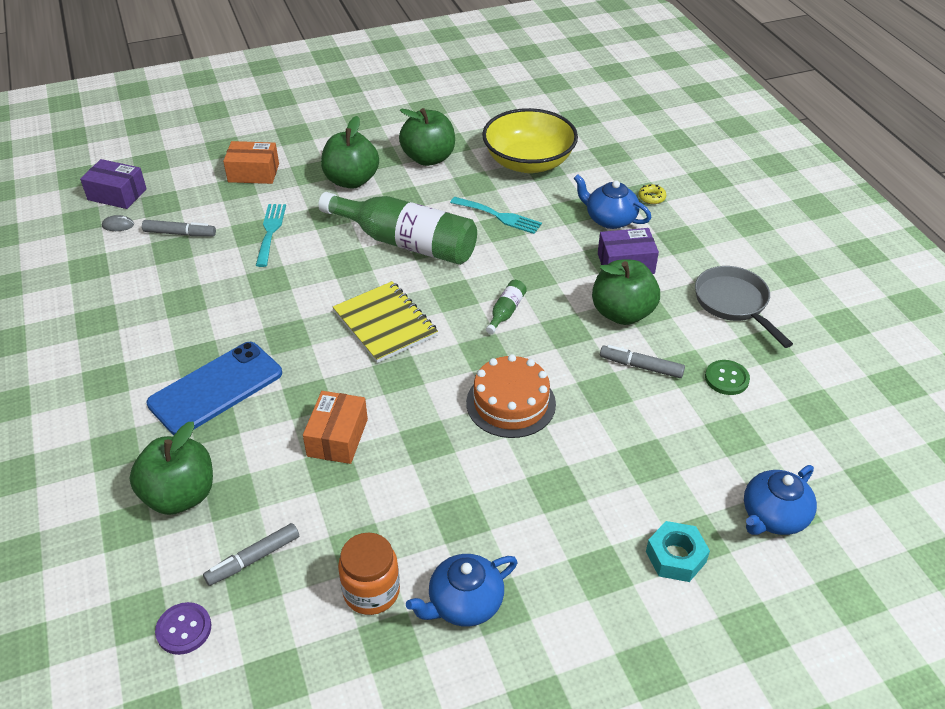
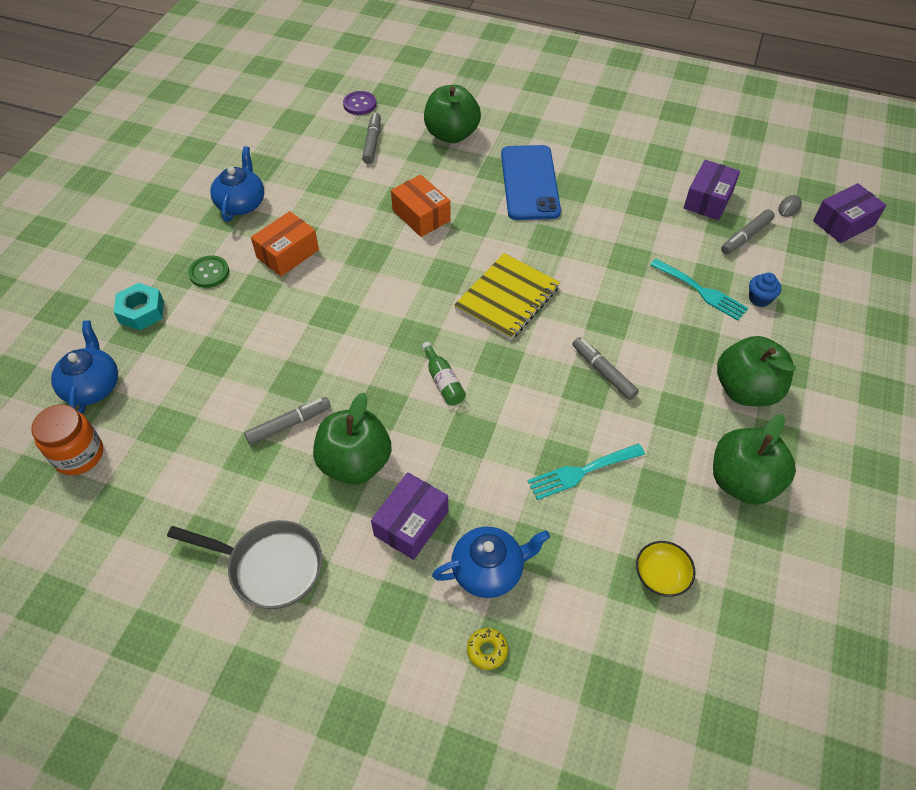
camera: 130 degrees right, 10 degrees up
orange box [223,141,279,184] -> orange box moved to [251,211,319,276]
green bottle [318,192,477,265] -> grey marker [573,337,639,400]
yellow notebook [333,281,438,363] -> yellow notebook turned 60 degrees counterclockwise [454,253,560,340]
orange jar [338,532,400,615] -> orange jar moved to [31,404,103,475]
orange cake [466,354,556,438] -> none
yellow bowl [482,108,578,173] -> yellow bowl [636,541,696,597], size x0.42
green button [705,360,750,395] -> green button moved to [188,255,229,288]
none -> purple box [684,160,740,220]
none -> blue cupcake [749,273,781,307]

